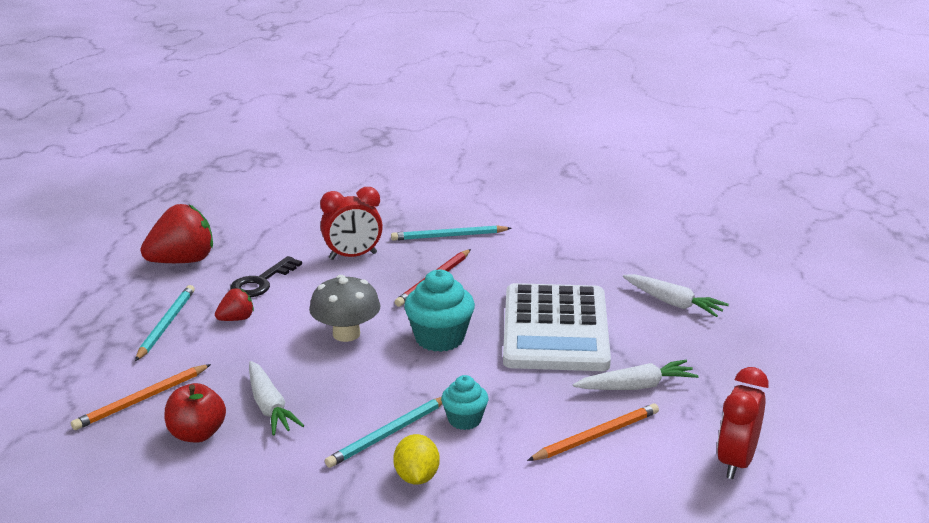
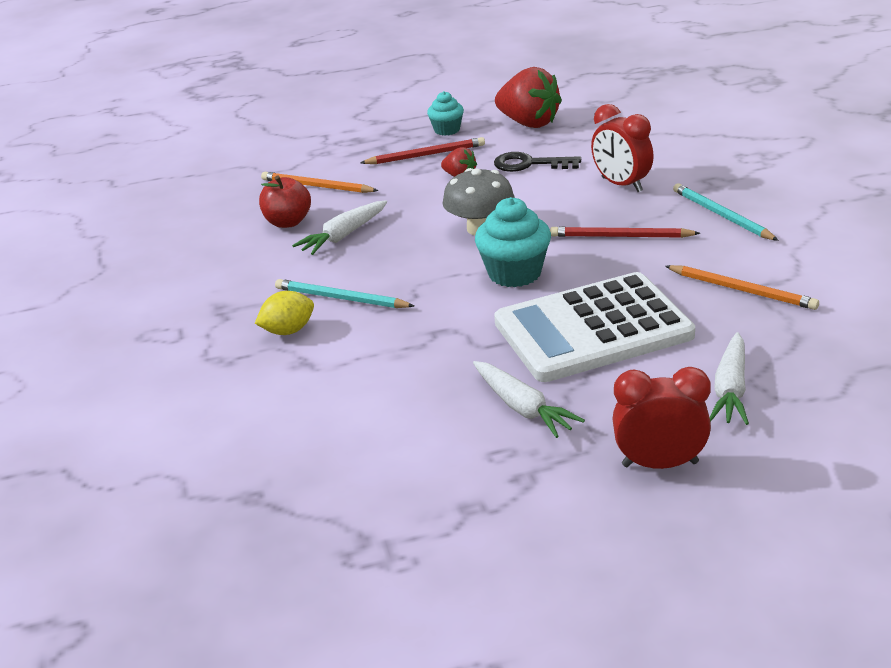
camera: 70 degrees right, 5 degrees up
turquoise pencil [135,285,195,361] -> red pencil [360,137,485,164]
turquoise cupcake [441,375,488,430] -> turquoise cupcake moved to [427,91,464,136]
orange pencil [527,403,659,461] -> orange pencil moved to [665,265,819,310]
red clock [717,367,769,479] -> red clock moved to [613,367,711,469]

